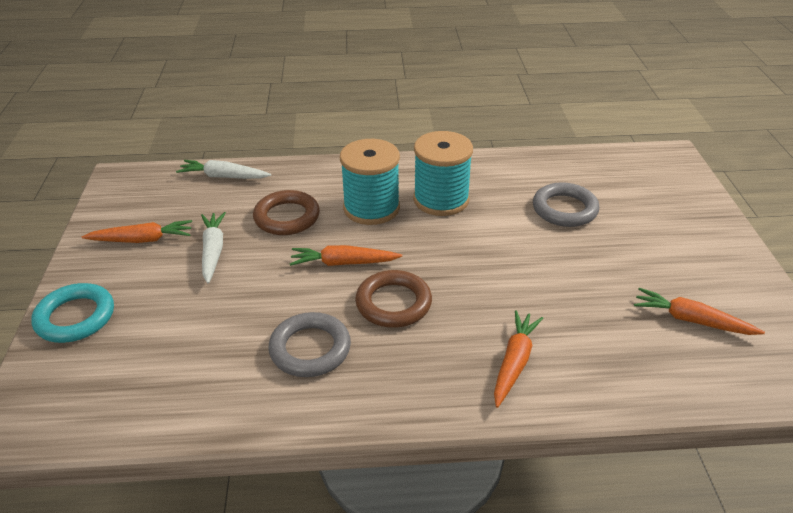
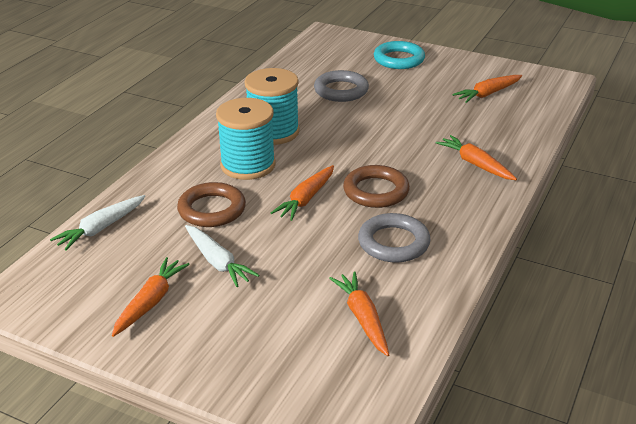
camera: 60 degrees left, 5 degrees down
turquoise ring [31,283,114,343] -> turquoise ring moved to [374,41,425,69]
white carrot [201,212,226,284] -> white carrot turned 150 degrees counterclockwise [185,225,259,287]
none -> orange carrot [329,271,389,356]

